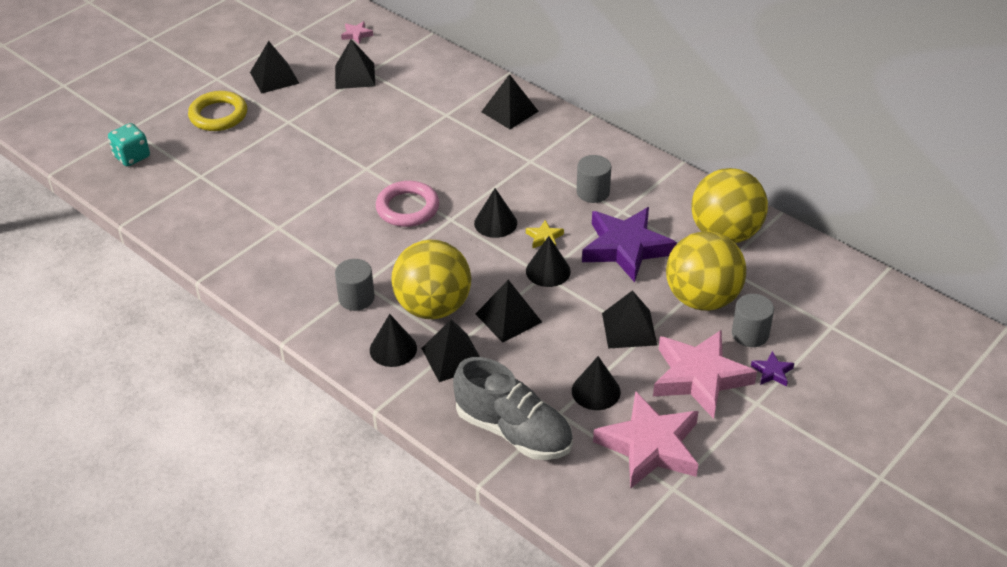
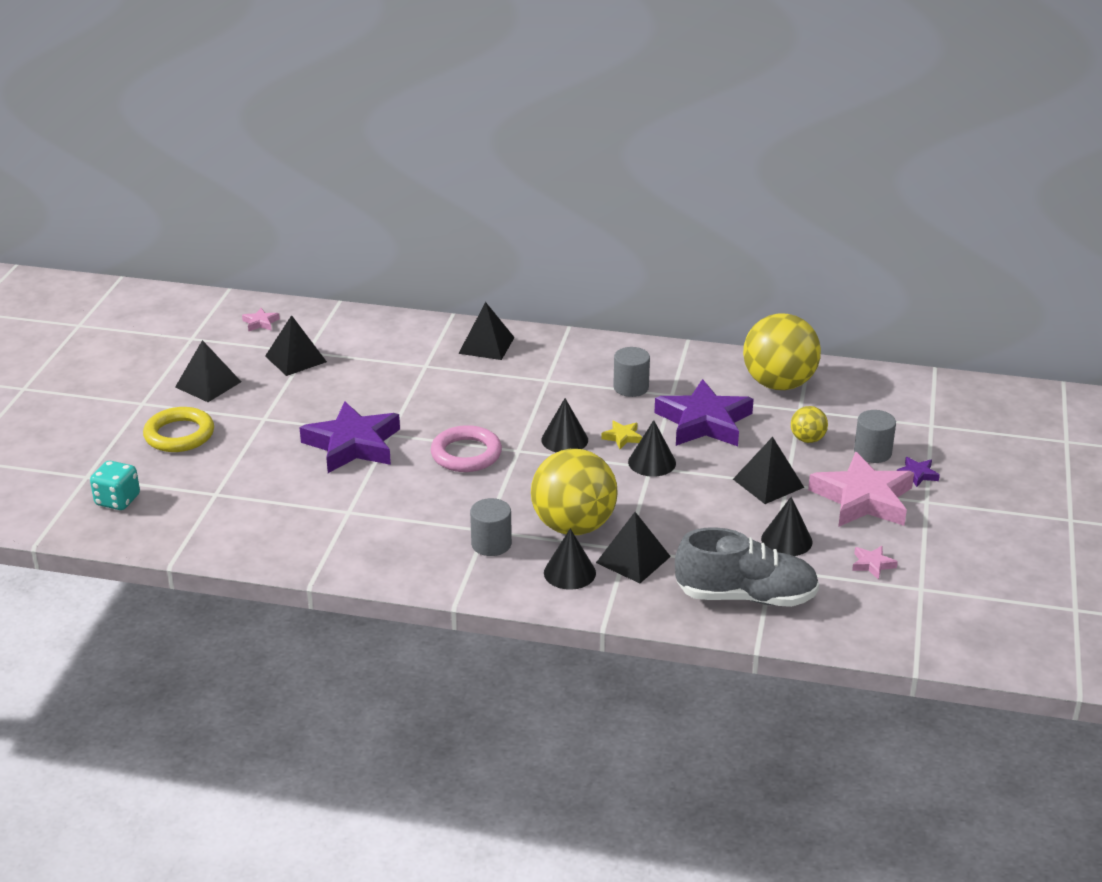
camera: 30 degrees left, 10 degrees down
black pyramid [476,280,542,343] -> none
pink star [593,391,698,489] -> pink star [852,546,898,580], size x0.41
yellow ball [666,231,746,311] -> yellow ball [791,406,828,443], size x0.46
none -> purple star [299,401,400,473]

